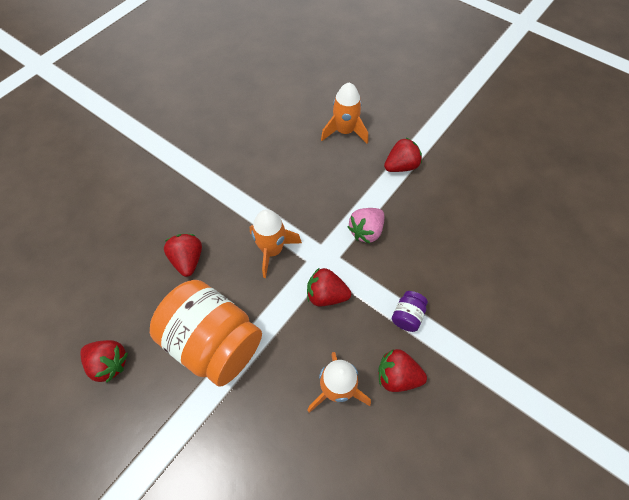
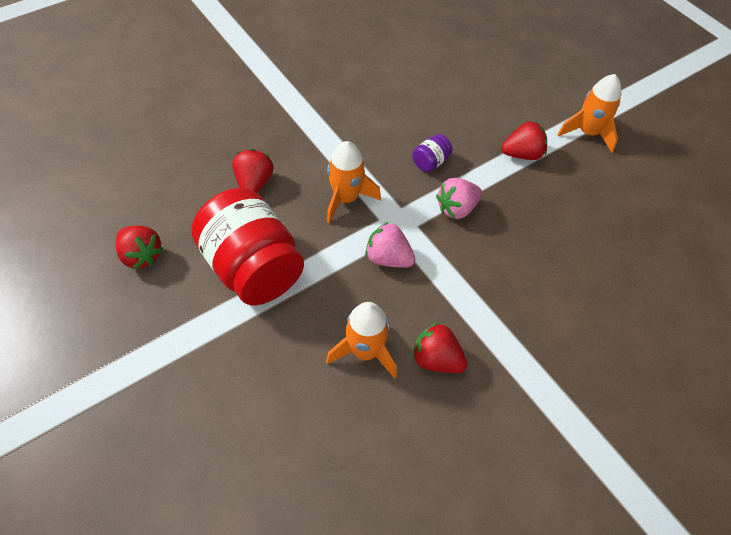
camera: 15 degrees right, 5 degrees down
orange jar [150,280,262,386] -> red jar [191,188,304,305]
red strawberry [307,268,351,306] -> pink strawberry [365,222,416,268]
orange rocket [321,82,368,143] -> orange rocket moved to [557,74,621,153]
purple jar [392,291,428,332] -> purple jar moved to [412,134,453,172]

